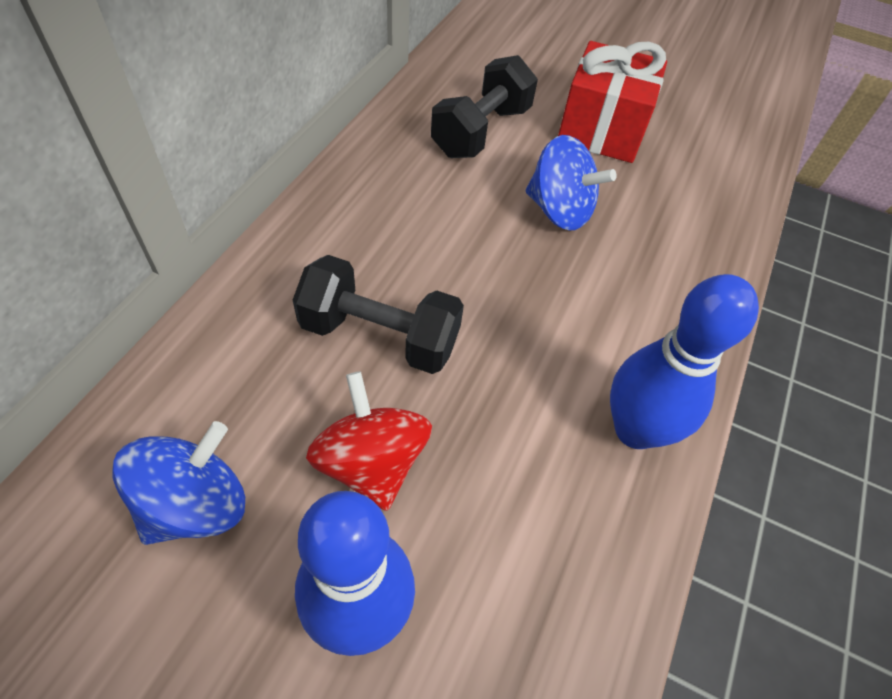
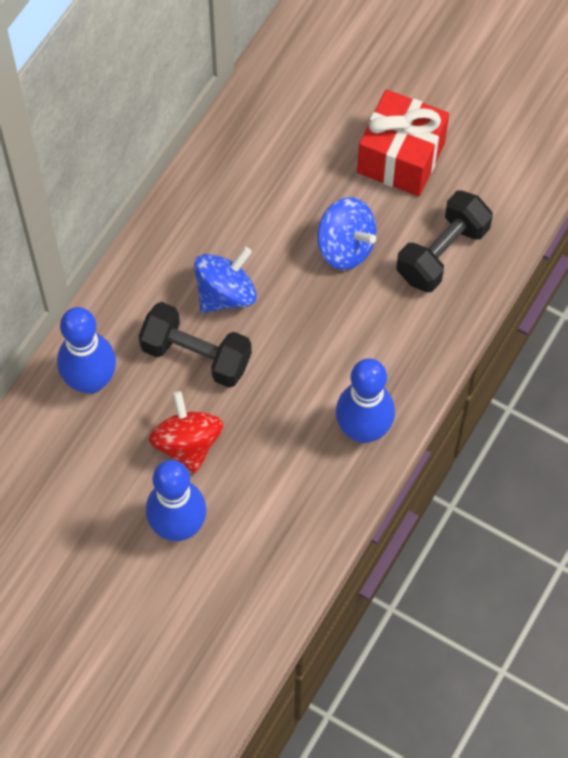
camera: 10 degrees right, 10 degrees up
blue spinning top [113,421,245,545] -> blue spinning top moved to [194,247,257,313]
black dumbbell [431,55,538,158] -> black dumbbell moved to [396,190,493,292]
none -> blue bowling pin [57,307,116,394]

